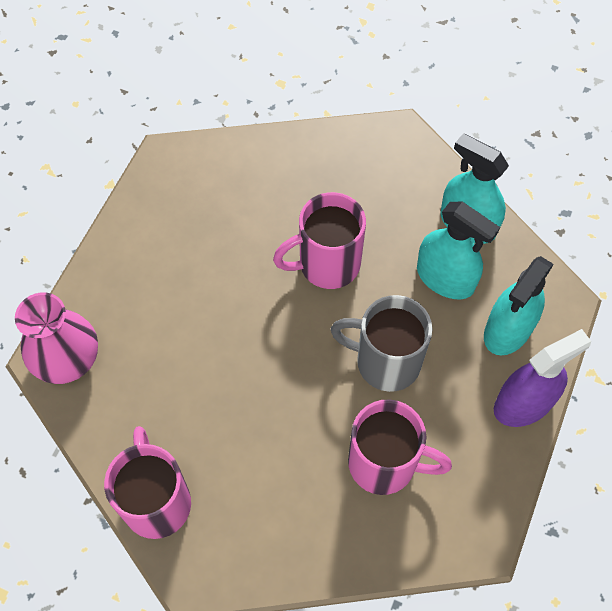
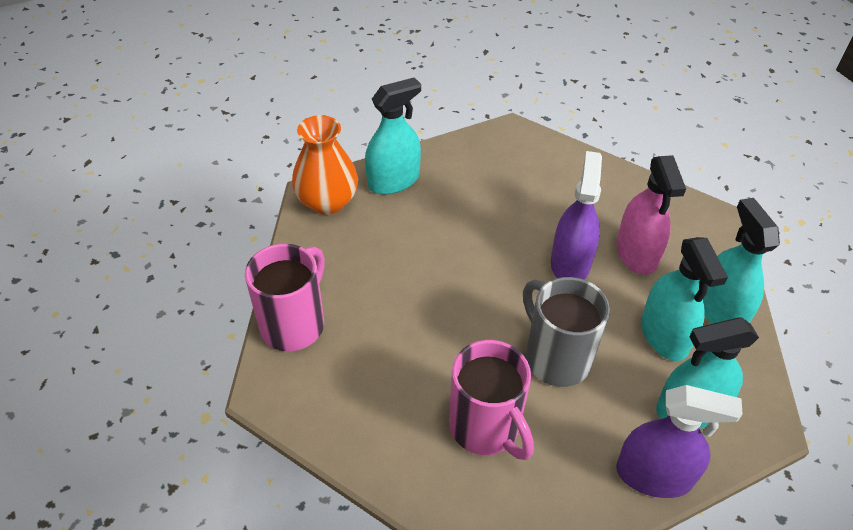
camera: 40 degrees right, 15 degrees down
pink vase [15,292,98,384] -> orange vase [292,115,358,215]
pink mug [273,192,366,289] -> purple spray bottle [551,151,602,280]
none -> turquoise spray bottle [365,77,421,194]
none -> pink spray bottle [616,155,686,275]

